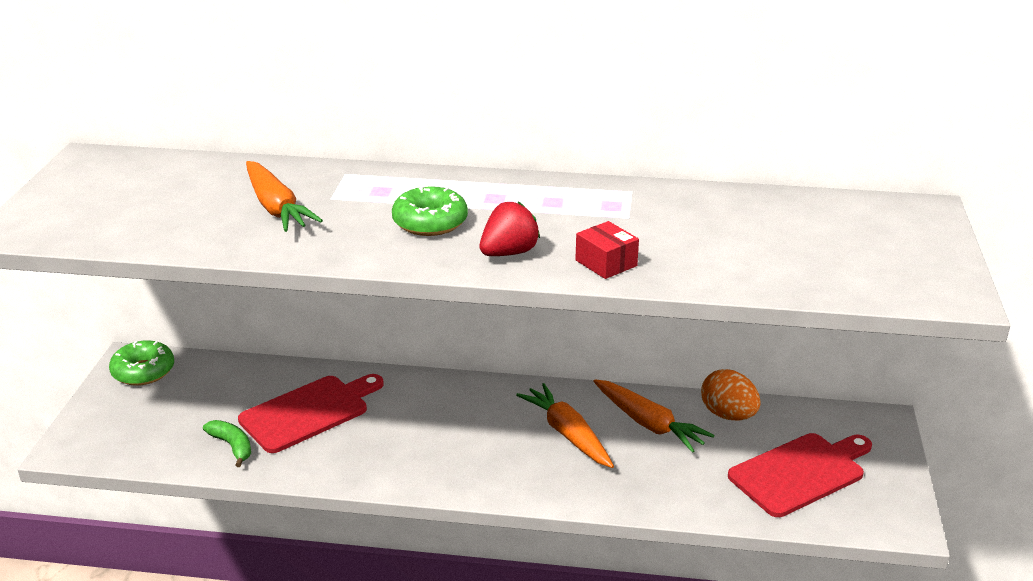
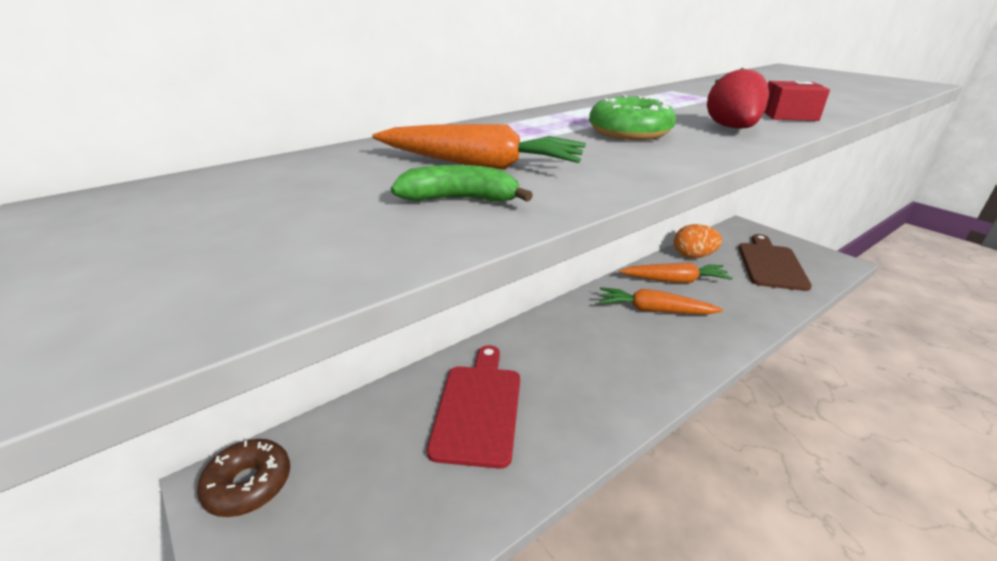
camera: 45 degrees left, 0 degrees up
green donut [109,340,174,386] -> brown donut [197,439,290,517]
green banana [203,420,251,467] -> green banana moved to [391,165,533,202]
red cutting board [728,433,872,517] -> brown cutting board [739,234,812,291]

